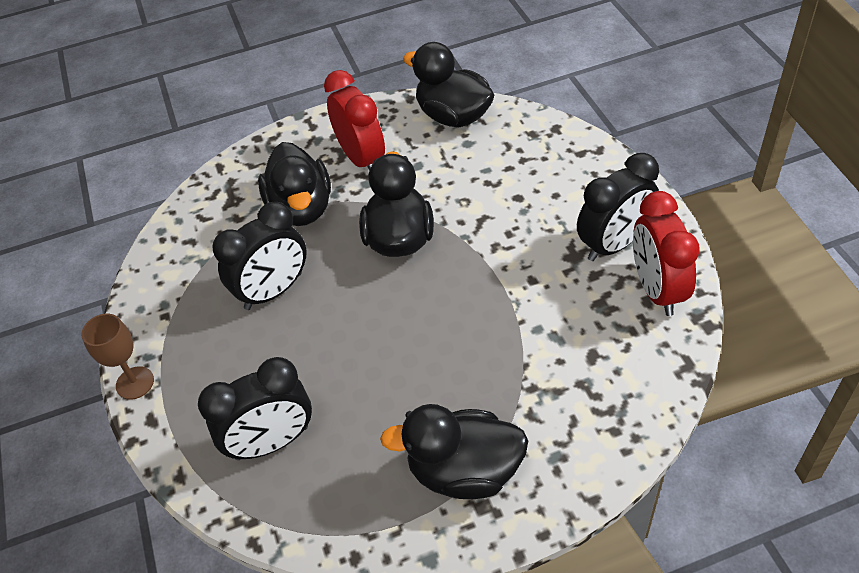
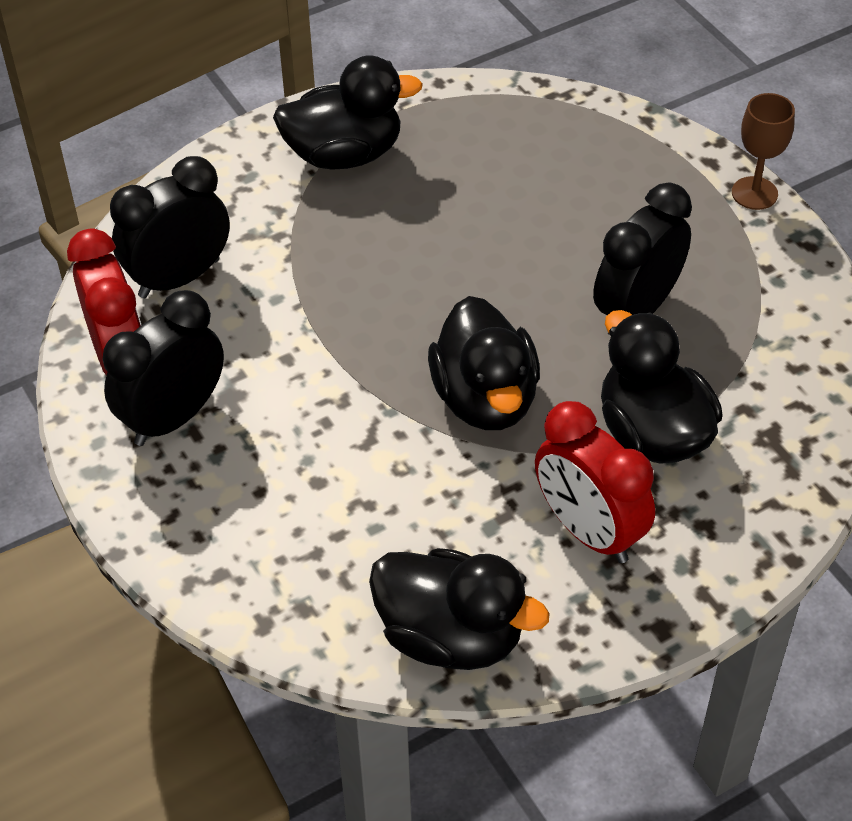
camera: 165 degrees right, 0 degrees up
black clock [198,357,312,460] -> black clock moved to [110,156,230,298]

